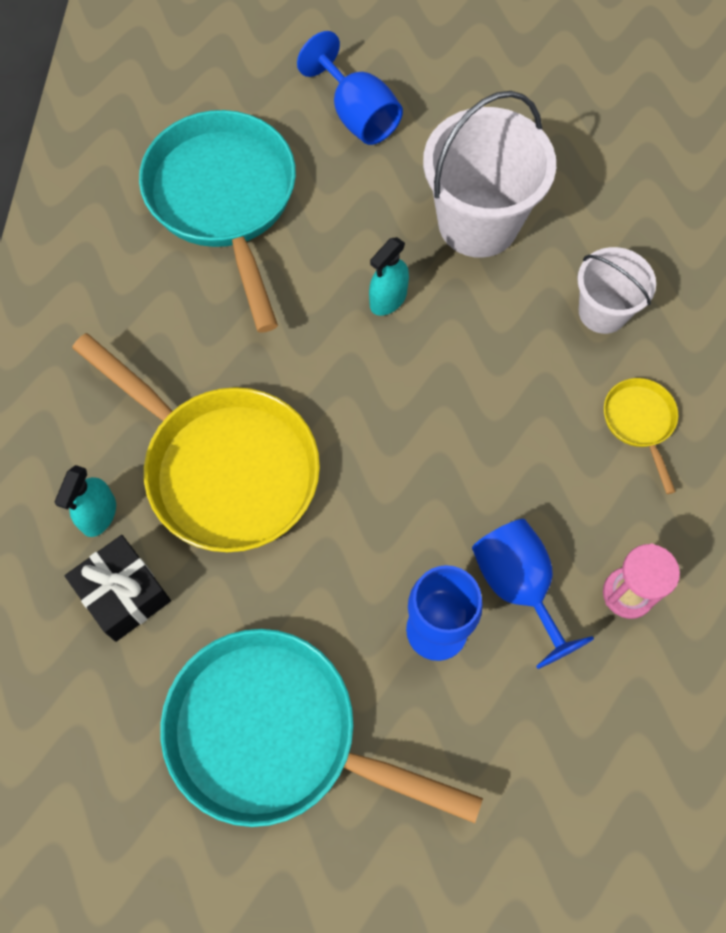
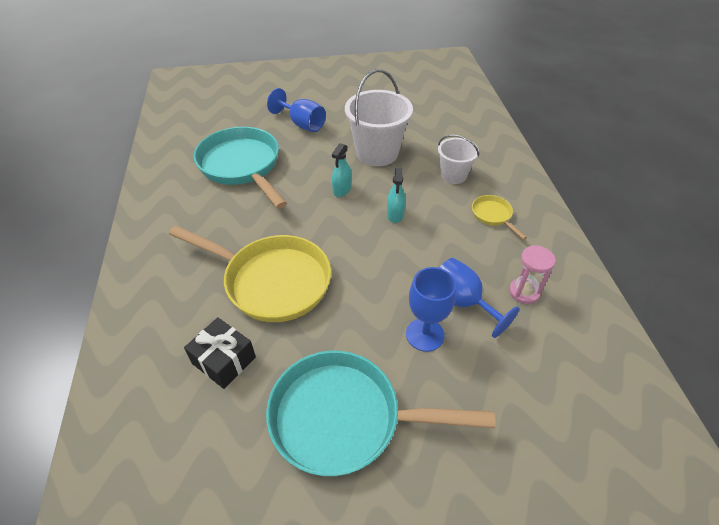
camera: 15 degrees left, 20 degrees down
turquoise spray bottle [55,465,116,537] -> turquoise spray bottle moved to [387,168,405,223]

